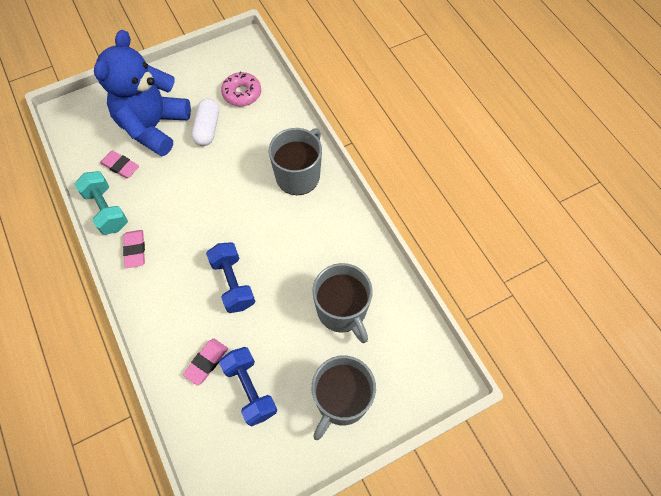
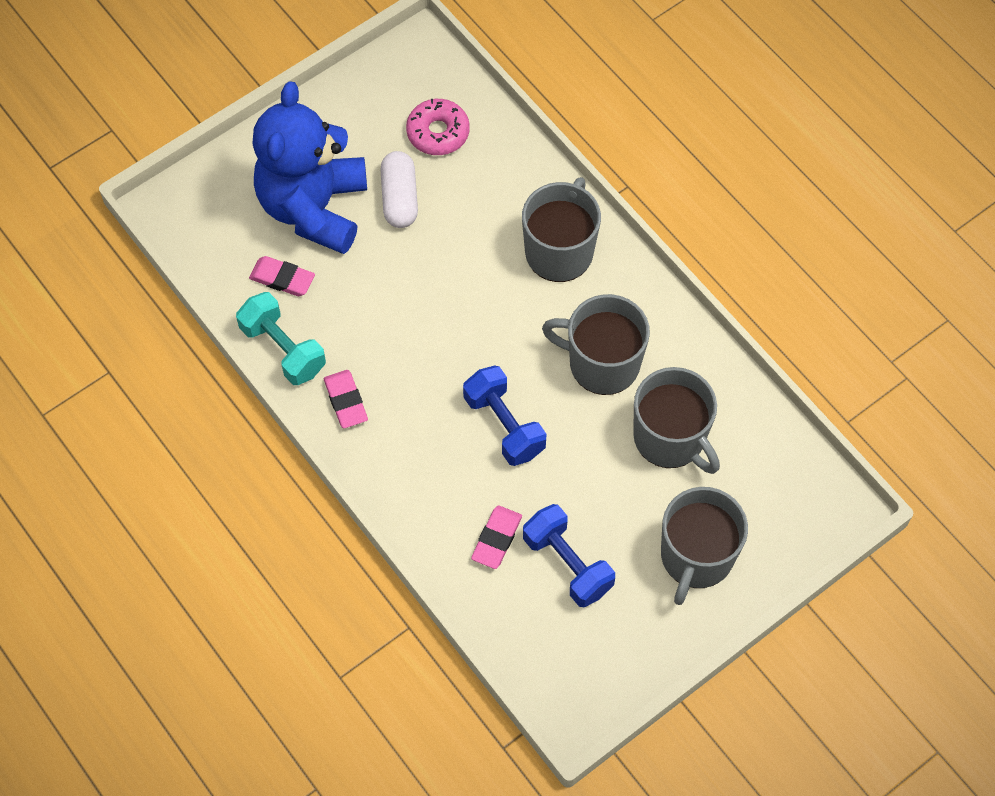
camera: 10 degrees left, 0 degrees up
none -> grey mug [542,294,650,395]

